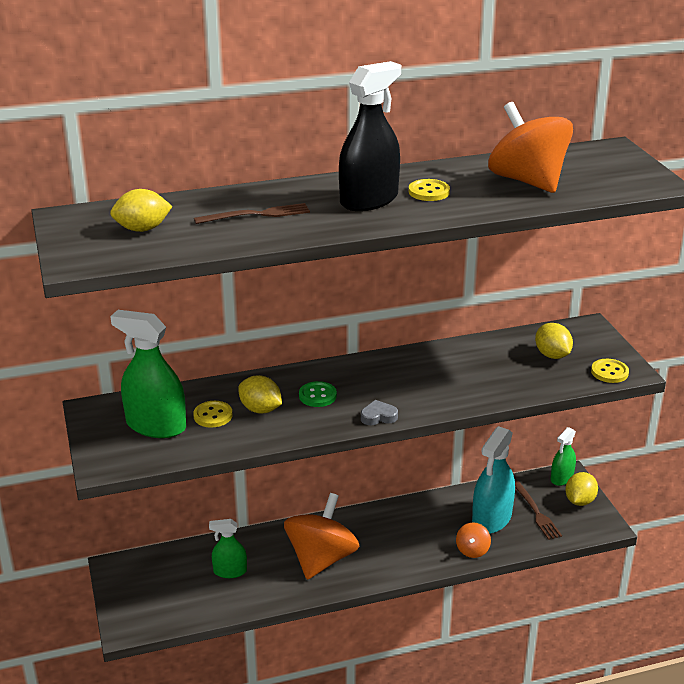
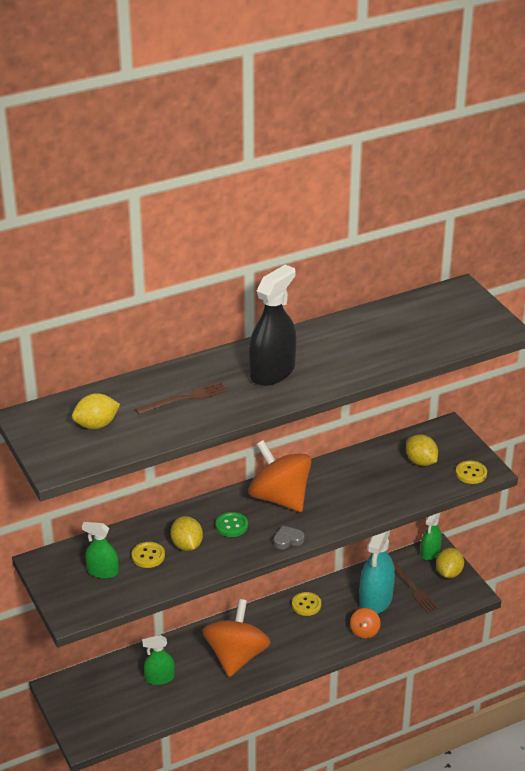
camera: 10 degrees left, 5 degrees up
green spray bottle [110,310,186,438] -> green spray bottle [82,522,119,579], size x0.58
yellow lemon [238,375,282,414] -> yellow lemon turned 45 degrees clockwise [170,516,203,551]
yellow button [409,179,450,201] -> yellow button moved to [292,592,321,616]
orange spinning top [488,102,573,193] -> orange spinning top moved to [248,440,312,512]

